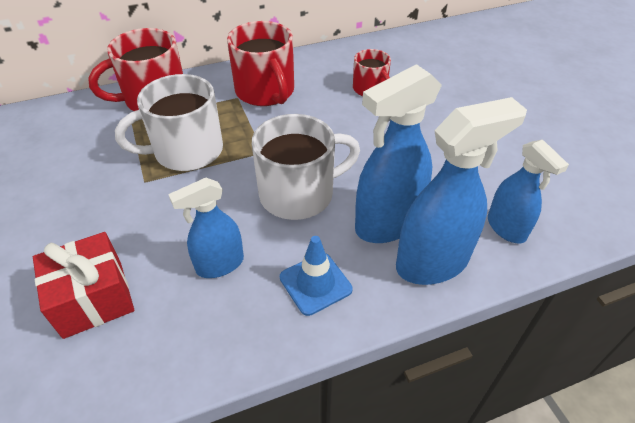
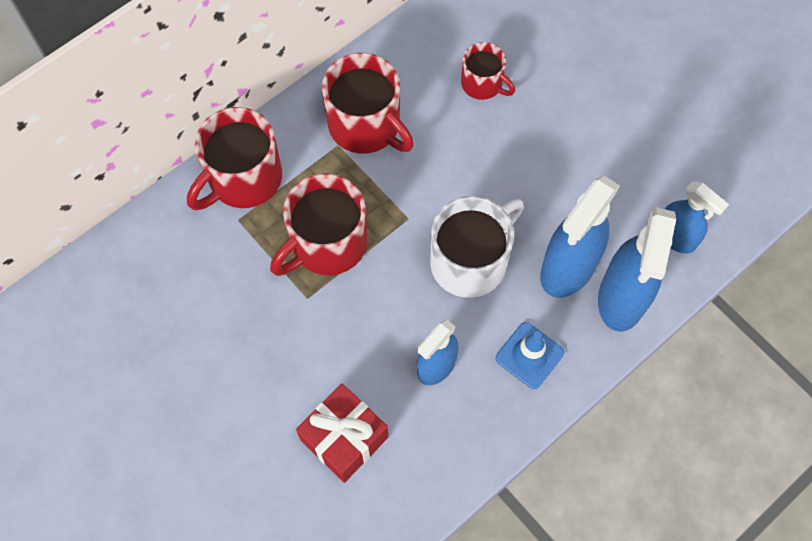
camera: 20 degrees left, 20 degrees up
white mug [115,74,223,171] -> red mug [270,174,368,276]
blue spray bottle [396,97,527,285] -> blue spray bottle turned 150 degrees clockwise [598,207,676,332]

